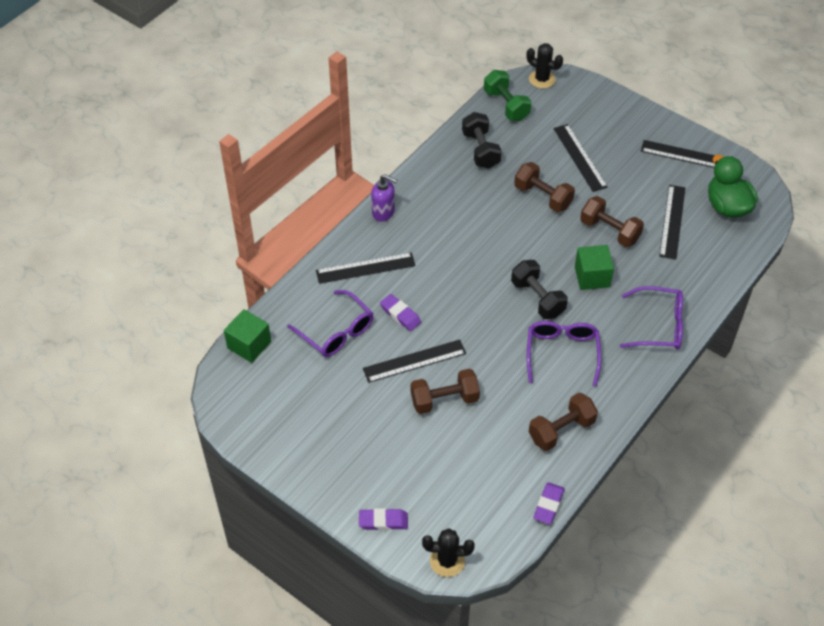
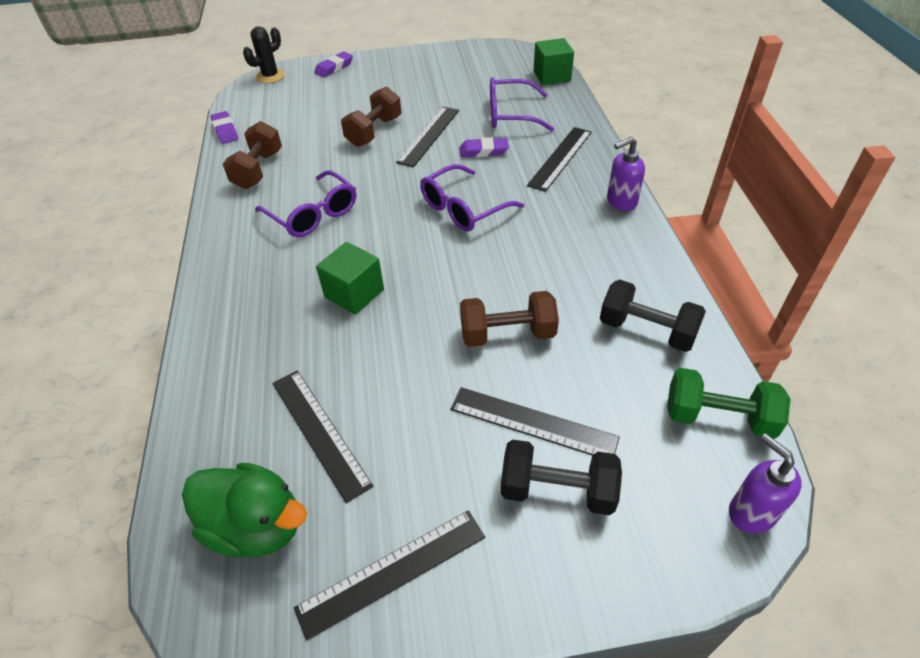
camera: 135 degrees right, 5 degrees down
black dumbbell [511,260,568,319] -> black dumbbell moved to [501,440,622,515]
black cactus [527,43,563,89] -> purple soap dispenser [729,433,802,534]
brown dumbbell [580,196,644,247] -> none
purple glasses [620,286,683,350] -> purple glasses moved to [420,164,524,232]

